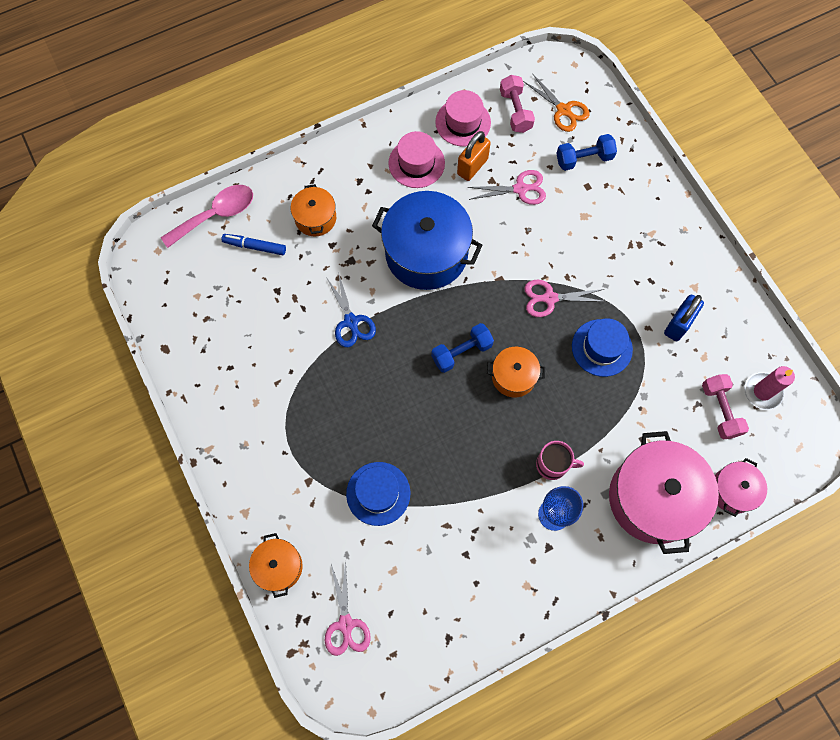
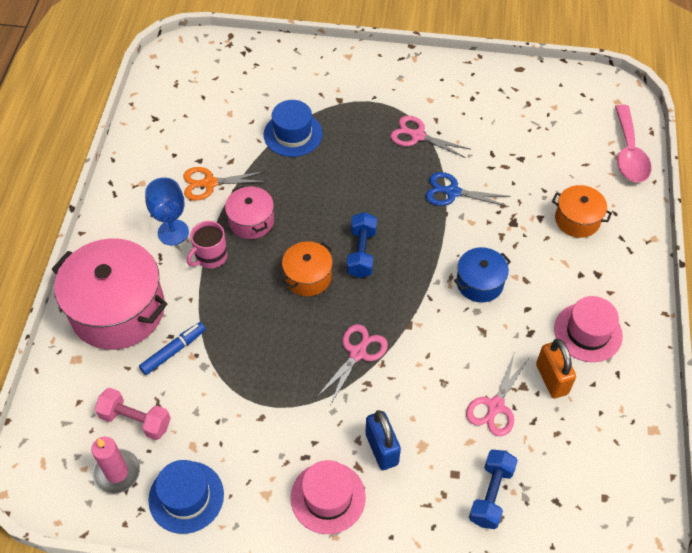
camera: 125 degrees right, 15 degrees down
blue marker [221,234,286,255] -> blue marker moved to [139,322,206,375]
orange pot [249,533,303,598] -> none
pink scissors [325,561,371,656] -> pink scissors moved to [390,116,471,158]
blue pot [372,191,482,290] -> blue pot [454,247,511,303], size x0.51
pink hat [435,90,491,147] -> pink hat moved to [291,460,366,534]
pink dumbbell [500,75,535,133] -> none
orange scissors [523,73,590,132] -> orange scissors moved to [183,167,267,200]
blue hat [572,318,633,377] -> blue hat moved to [148,460,224,534]
blue padlock [664,294,704,341] -> blue padlock moved to [365,410,401,470]
pink pot [715,458,767,517] -> pink pot moved to [225,186,274,239]

